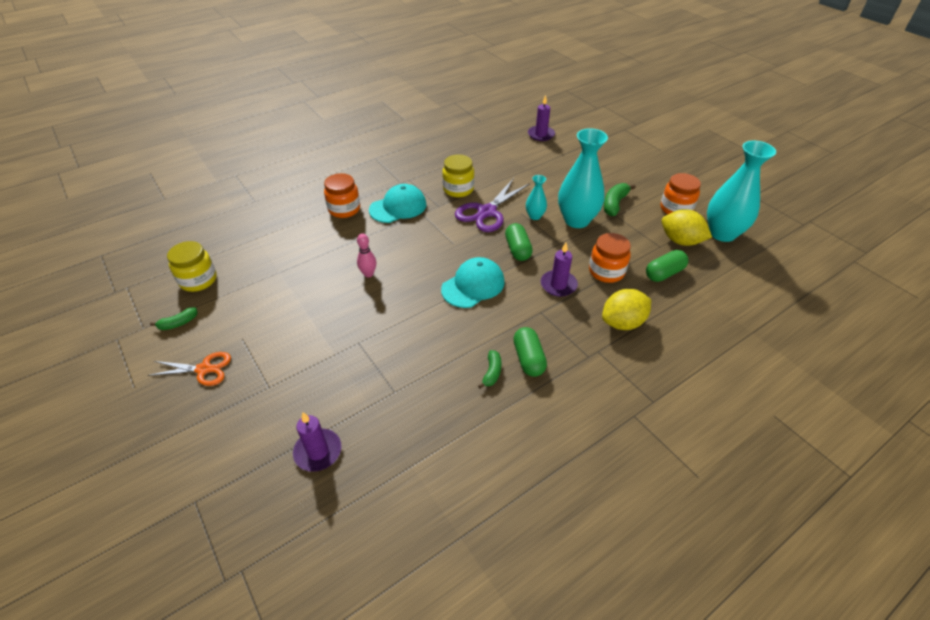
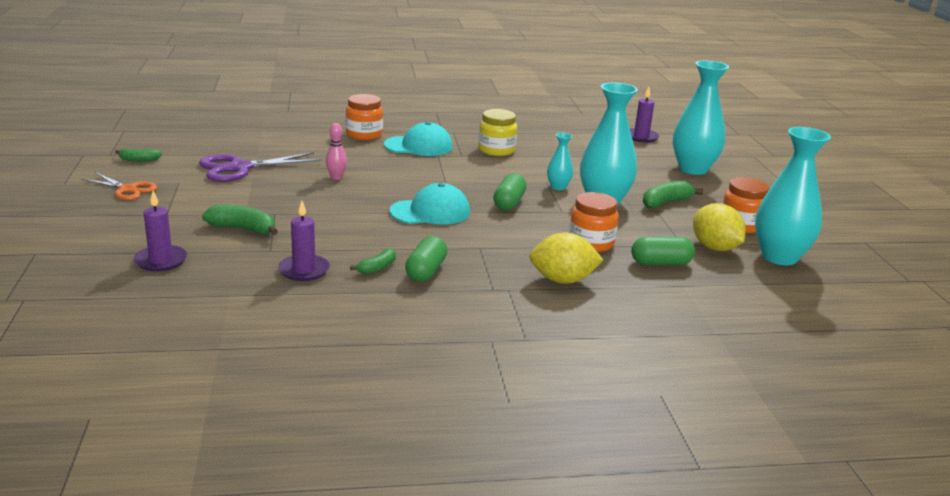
camera: 25 degrees right, 20 degrees down
yellow jar [167,241,217,292] -> none
purple scissors [455,178,530,232] -> purple scissors moved to [199,152,322,182]
purple candle [540,243,578,297] -> purple candle moved to [278,201,330,281]
none -> green banana [202,205,278,235]
none -> turquoise vase [673,60,729,175]

